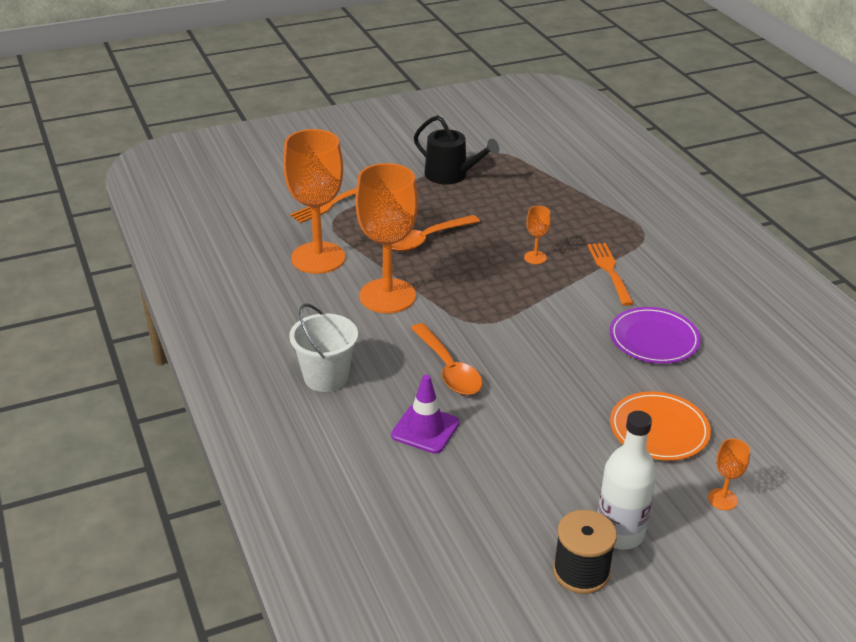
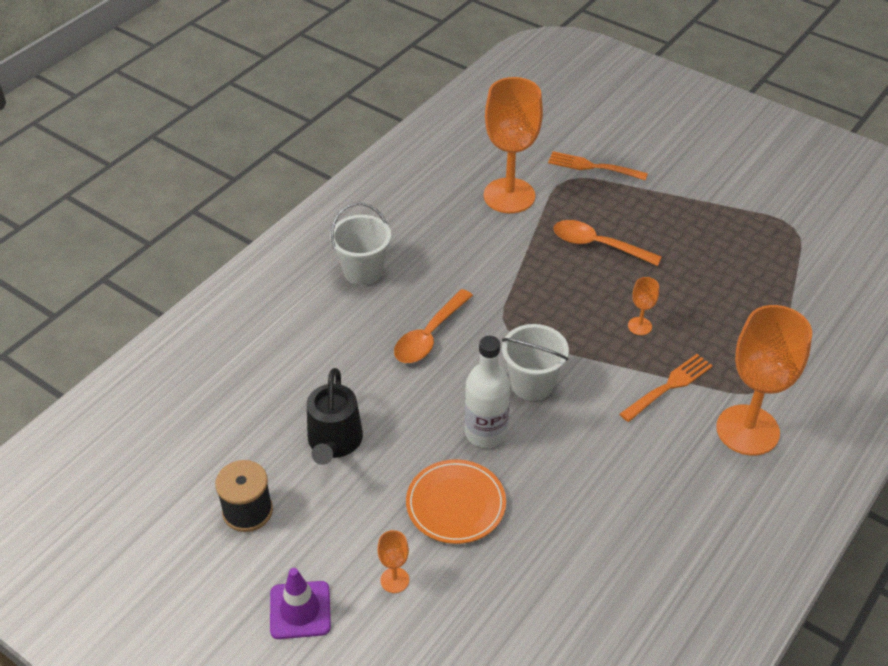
camera: 60 degrees right, 10 degrees up
orange goblet [355,163,418,313] -> orange goblet moved to [716,305,812,455]
purple traffic cone [391,375,460,454] -> purple traffic cone moved to [270,568,331,639]
black watering can [414,115,499,184] -> black watering can moved to [307,368,363,465]
white bottle [597,411,657,549] -> white bottle moved to [465,336,510,448]
purple plate [610,307,701,364] -> none
none -> white bucket [502,324,569,401]

